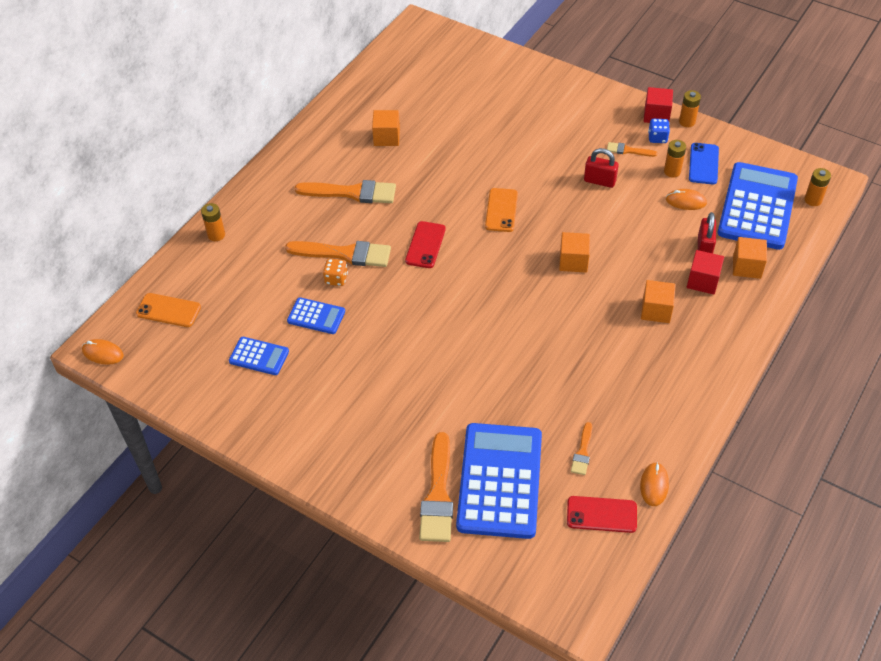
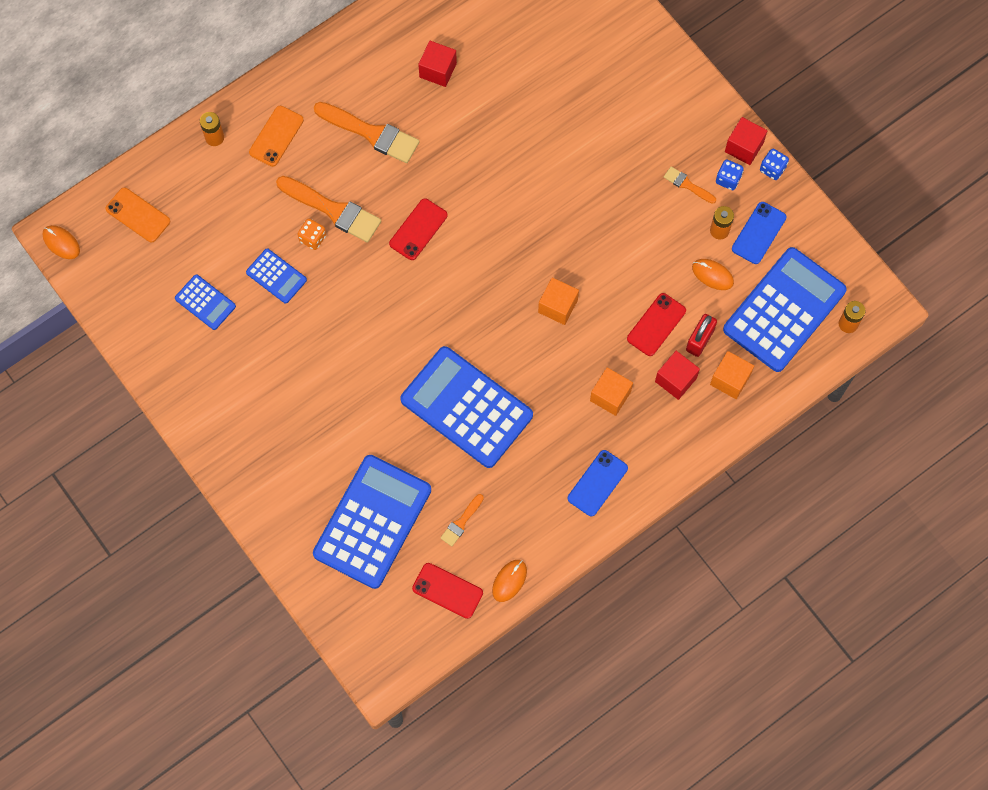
camera: 20 degrees right, 20 degrees up
orange cube [372,110,400,146] -> red cube [418,41,457,87]
orange brush [419,432,453,542] -> none
orange phone [485,188,518,232] -> orange phone moved to [249,106,304,167]
red padlock [584,148,619,188] -> none
orange battery [679,90,701,127] -> blue dice [760,149,789,180]
none -> blue calculator [400,346,533,468]
none -> blue phone [568,450,628,516]
none -> red phone [627,293,686,356]

